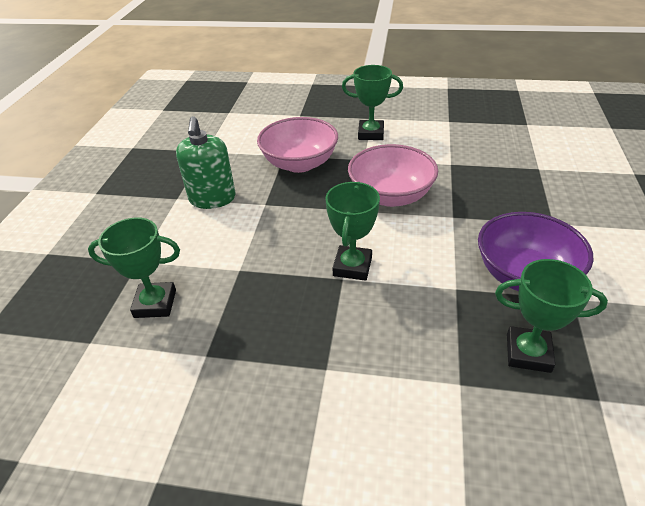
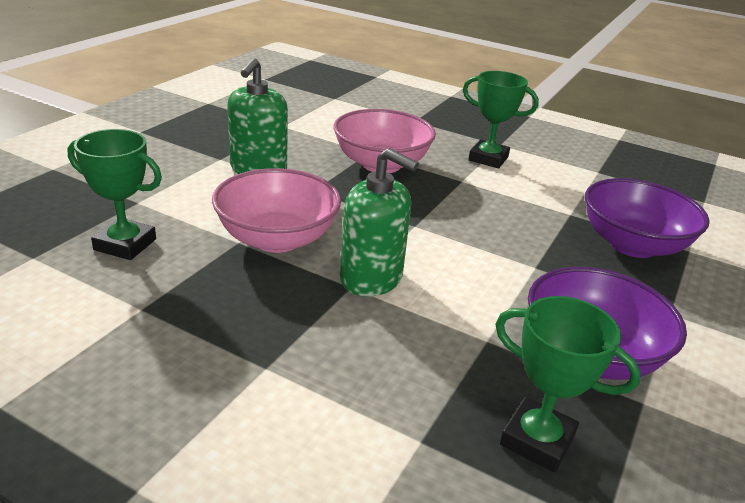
camera: 15 degrees right, 10 degrees down
green trophy [325,182,380,281] -> green soap dispenser [340,148,419,297]
pink bowl [348,144,438,207] -> pink bowl moved to [212,168,341,253]
none -> purple bowl [585,178,710,258]

